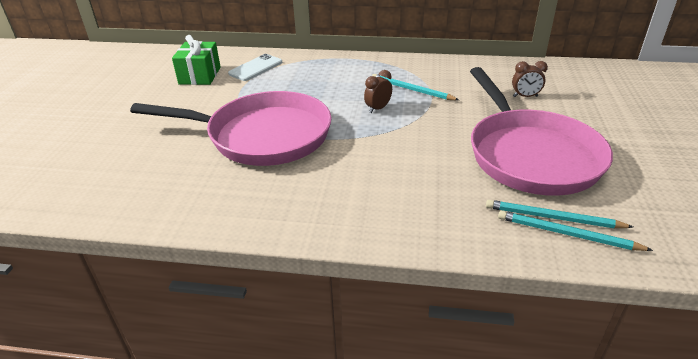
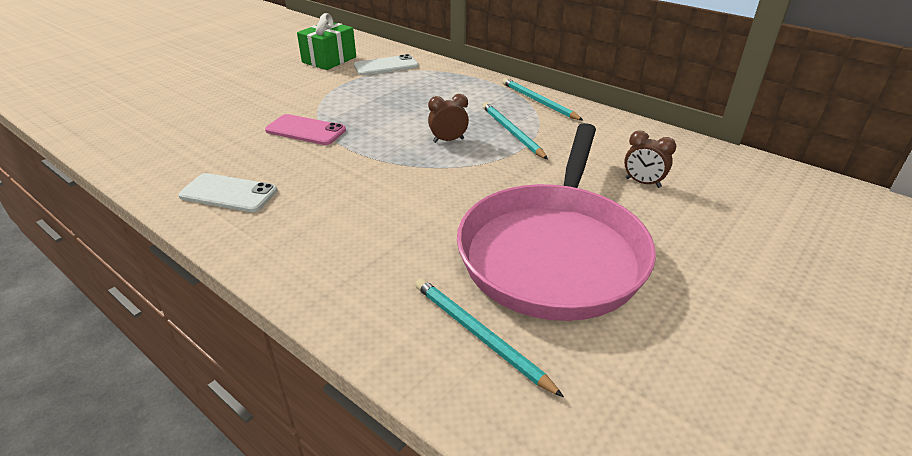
camera: 30 degrees right, 0 degrees up
pink pan [130,91,332,166] -> pink phone [265,114,346,145]
turquoise pencil [498,210,653,251] -> turquoise pencil moved to [502,78,583,120]
none -> white phone [178,173,278,212]

